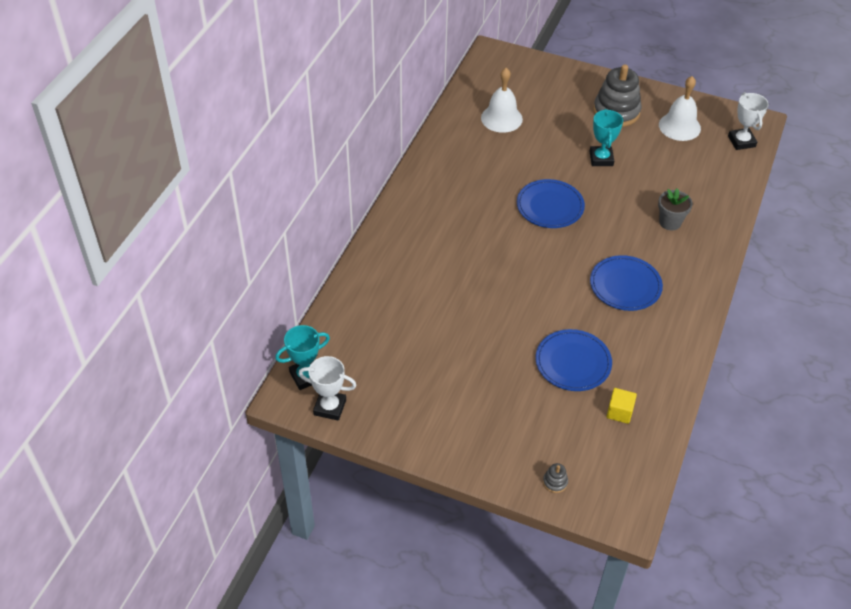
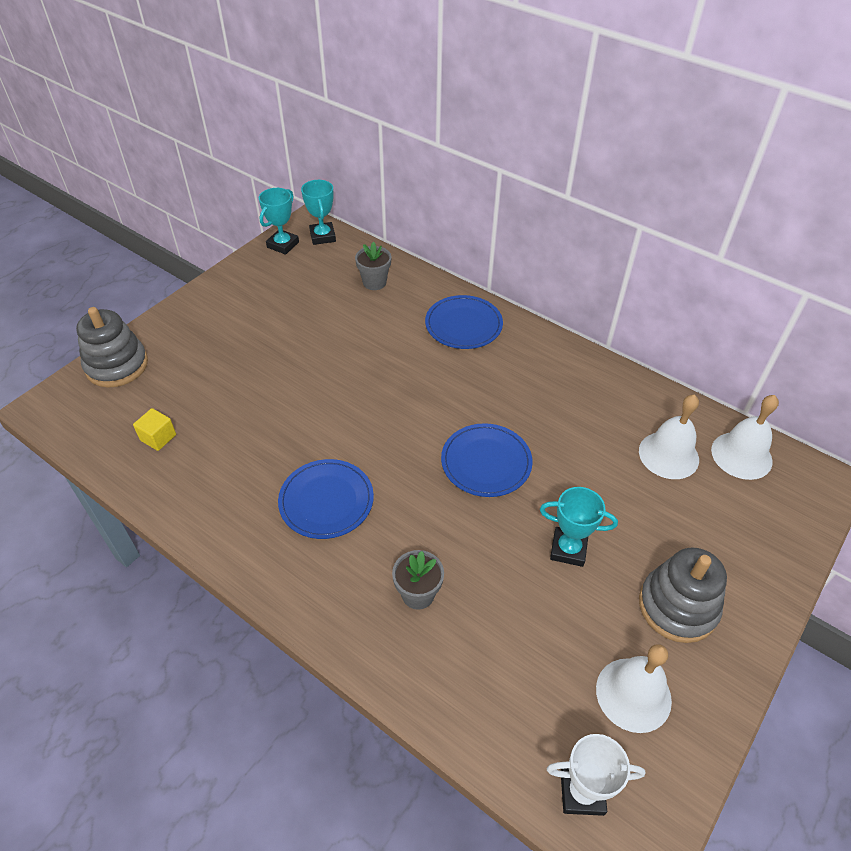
camera: 105 degrees right, 0 degrees up
white trophy [299,356,357,421] -> turquoise trophy [259,188,299,255]
blue plate [536,329,612,391] -> blue plate moved to [425,295,503,349]
grey stacking toy [543,463,568,493] -> grey stacking toy [76,307,148,387], size x2.49
none -> grey flower pot [355,242,392,290]
none -> white bell [711,395,779,480]

